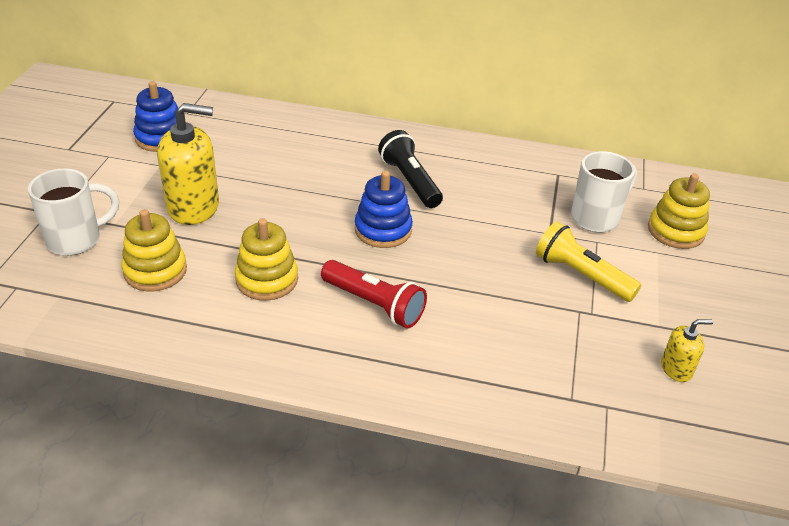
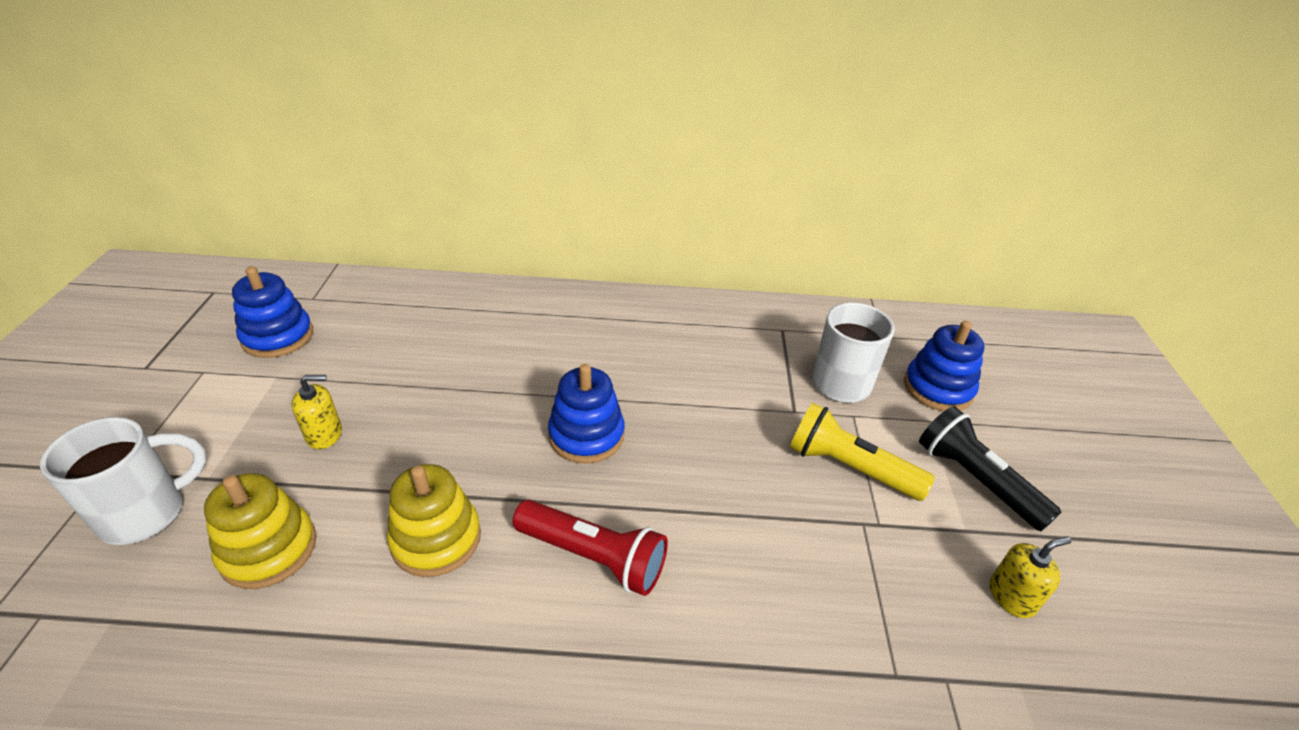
camera: 10 degrees left, 0 degrees up
yellow soap dispenser [157,103,219,225] -> yellow soap dispenser [292,375,342,449], size x0.49
black flashlight [378,130,443,208] -> black flashlight moved to [919,406,1061,531]
yellow stacking toy [648,173,710,249] -> blue stacking toy [904,321,984,411]

